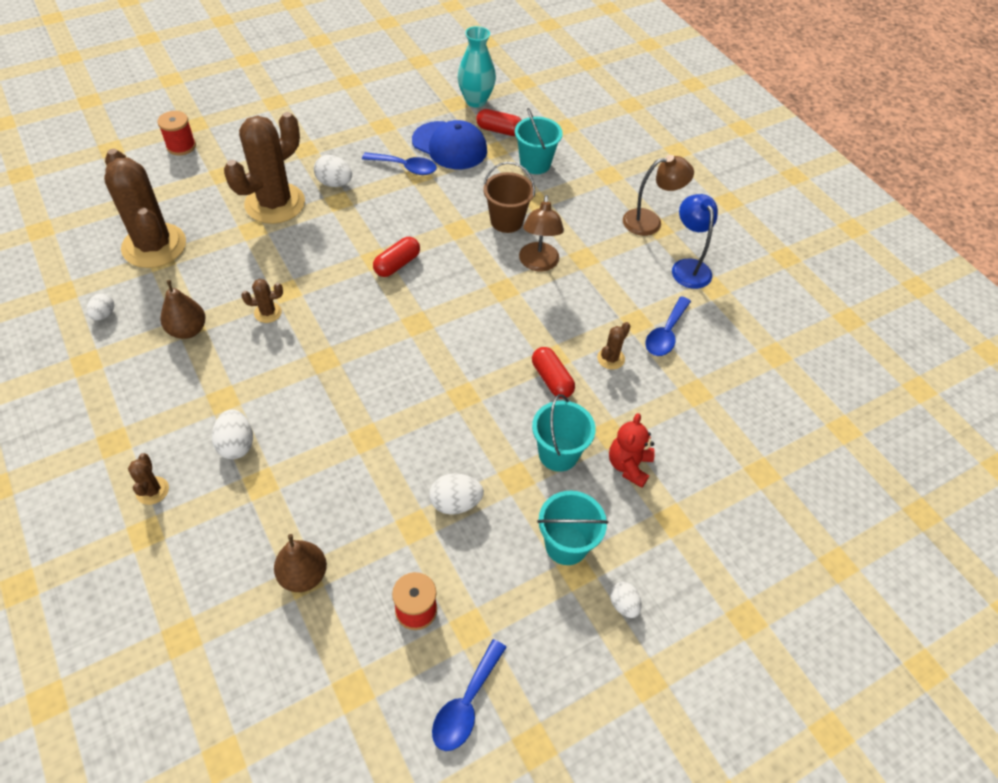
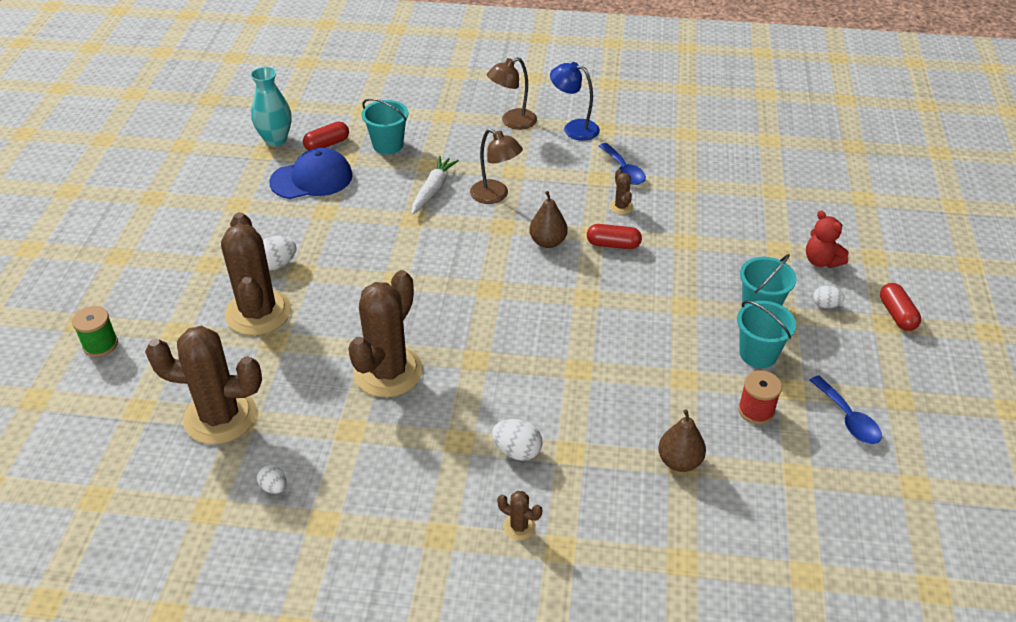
camera: 50 degrees left, 10 degrees down
red spool [157,111,196,156] -> green spool [72,306,118,357]
brown pear [161,280,206,339] -> brown pear moved to [529,191,568,248]
brown cactus [241,279,283,323] -> brown cactus [348,270,423,397], size x2.41
blue spoon [362,152,437,175] -> none
red capsule [373,237,420,277] -> red capsule moved to [880,283,921,331]
white egg [429,473,484,515] -> none
brown bucket [484,162,535,233] -> white carrot [412,156,459,215]
turquoise bucket [532,394,596,472] -> turquoise bucket moved to [737,301,796,368]
red teddy bear [609,413,655,488] -> red teddy bear moved to [806,210,849,268]
brown lamp [623,155,694,236] -> brown lamp turned 150 degrees counterclockwise [487,57,537,130]

